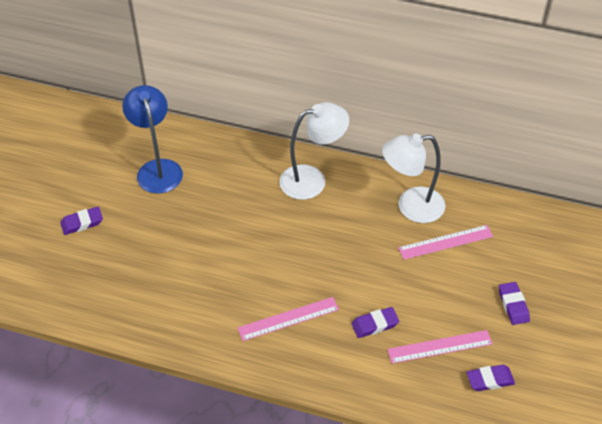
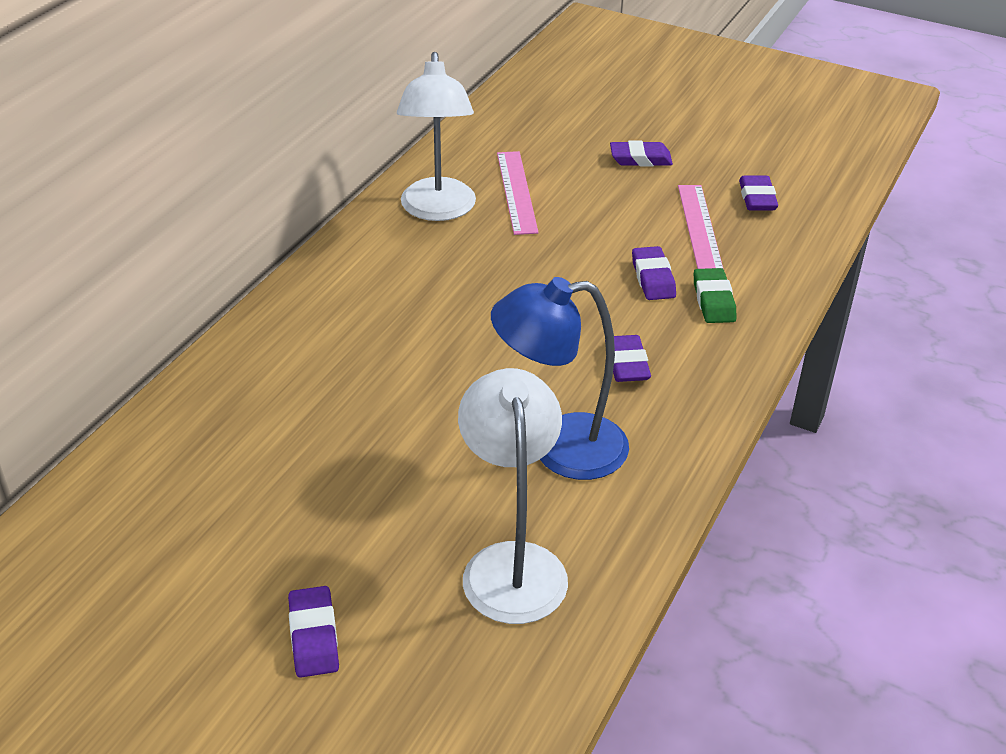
camera: 80 degrees left, 10 degrees down
blue lamp [122,85,183,194] -> blue lamp moved to [491,277,629,480]
pink ruler [238,297,339,341] -> purple eraser [613,335,651,382]
white lamp [279,102,349,200] -> white lamp moved to [458,368,568,624]
none -> green eraser [694,268,736,323]

